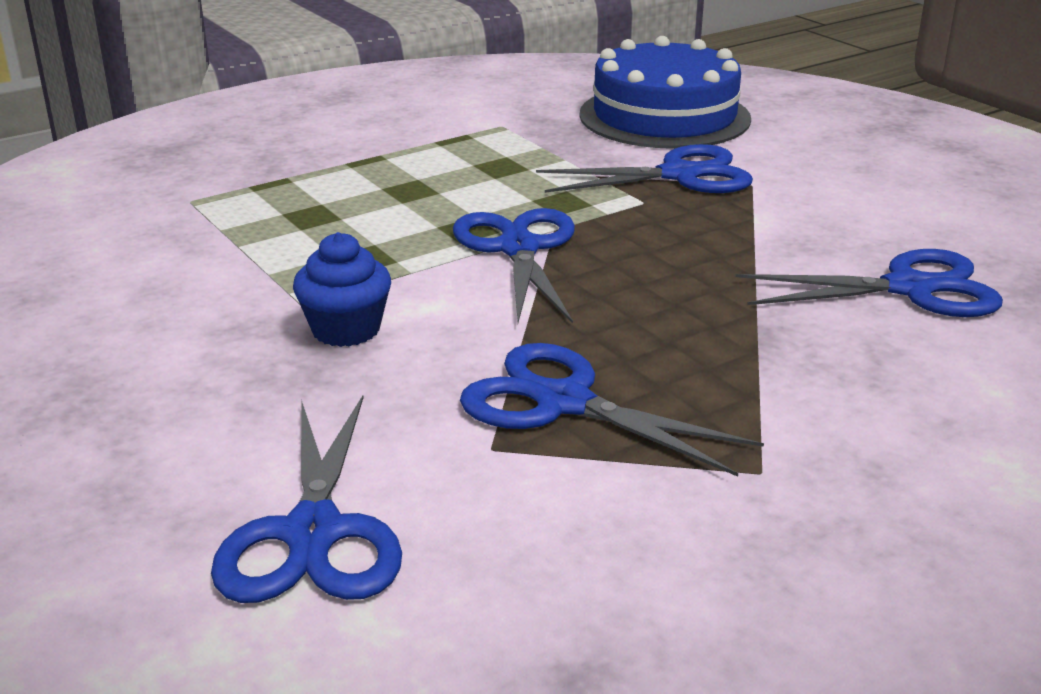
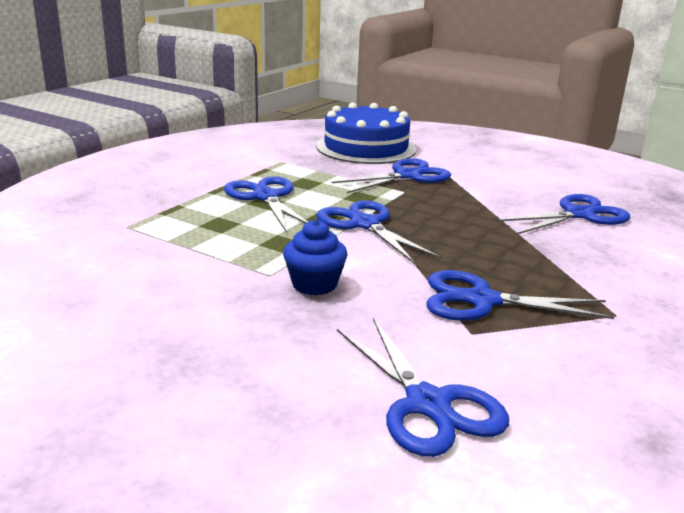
camera: 25 degrees left, 5 degrees down
none -> blue scissors [224,176,308,231]

